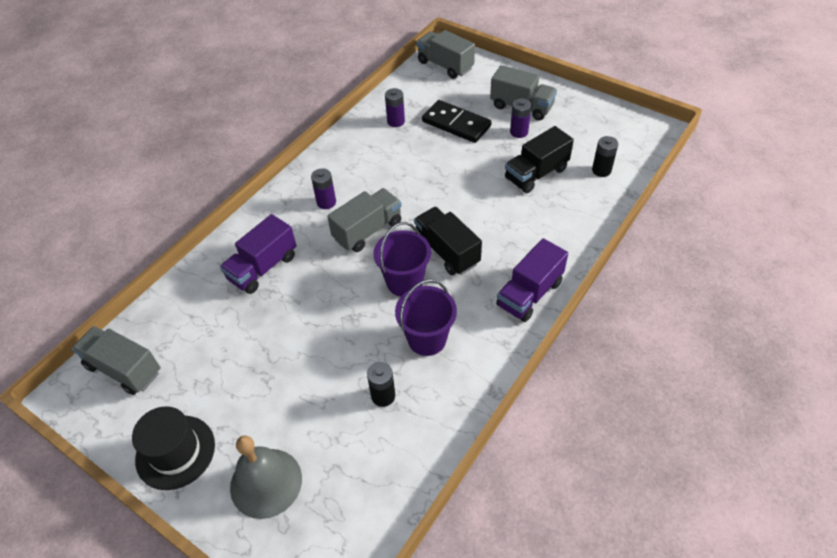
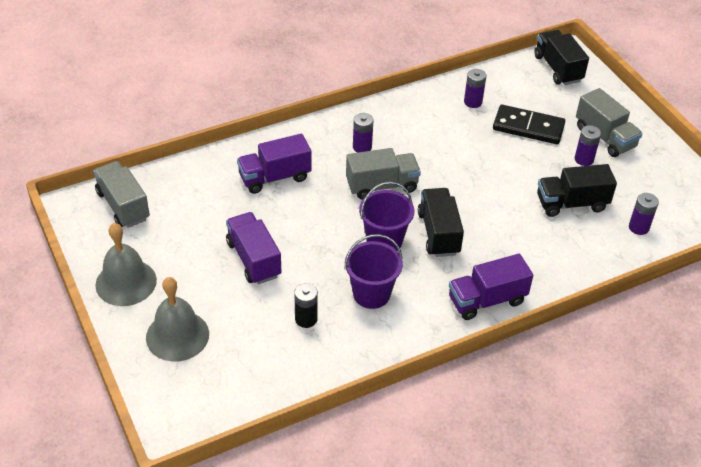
camera: 25 degrees right, 5 degrees down
black hat [132,406,215,490] -> grey bell [95,223,157,306]
grey truck [417,30,475,79] -> black truck [534,30,589,85]
black domino [422,100,491,143] -> black domino turned 45 degrees counterclockwise [493,105,565,144]
black battery [592,136,618,177] -> purple battery [629,193,659,235]
none -> purple truck [226,212,281,284]

